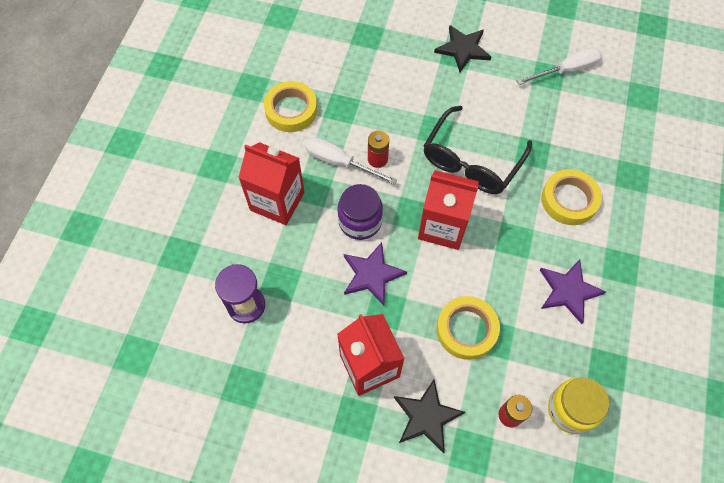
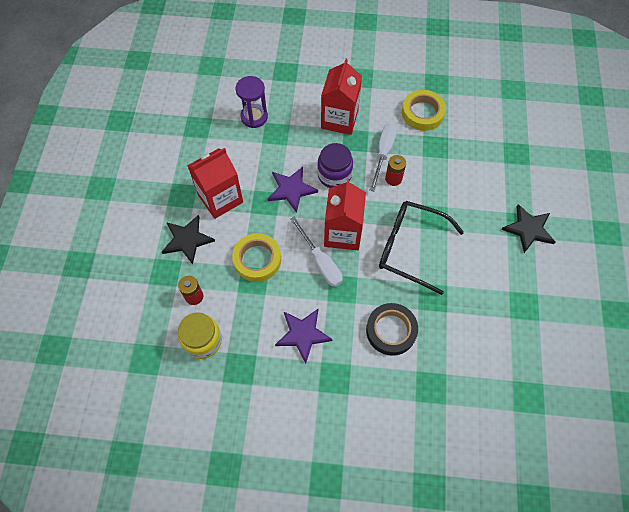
camera: 80 degrees right, 0 degrees up
white screwdriver [517,47,602,85] -> white screwdriver moved to [290,217,343,287]
yellow tape [541,169,602,225] -> black tape [366,303,418,356]

